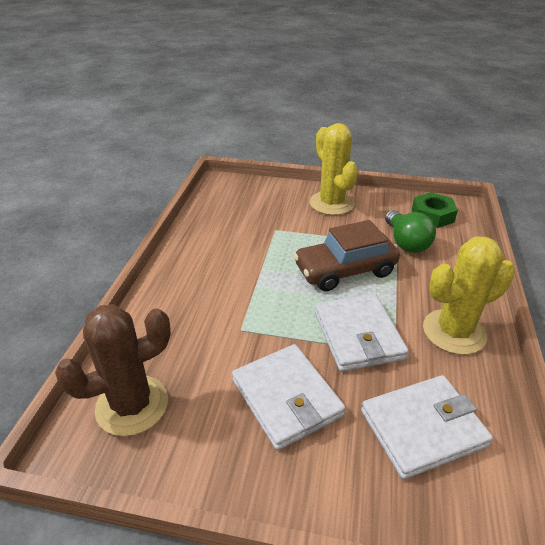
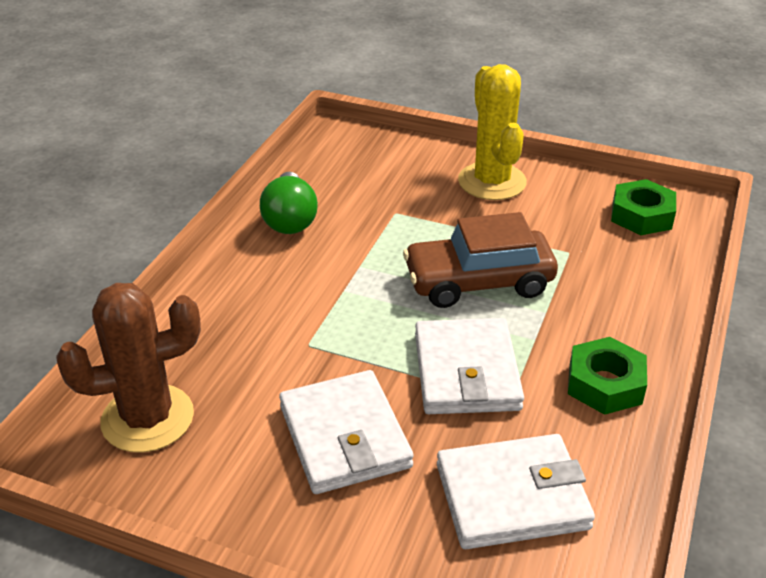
camera: 10 degrees right, 0 degrees up
green light bulb [385,210,436,253] -> green light bulb moved to [260,172,318,234]
yellow cactus [423,237,515,355] -> green nut [568,337,647,415]

